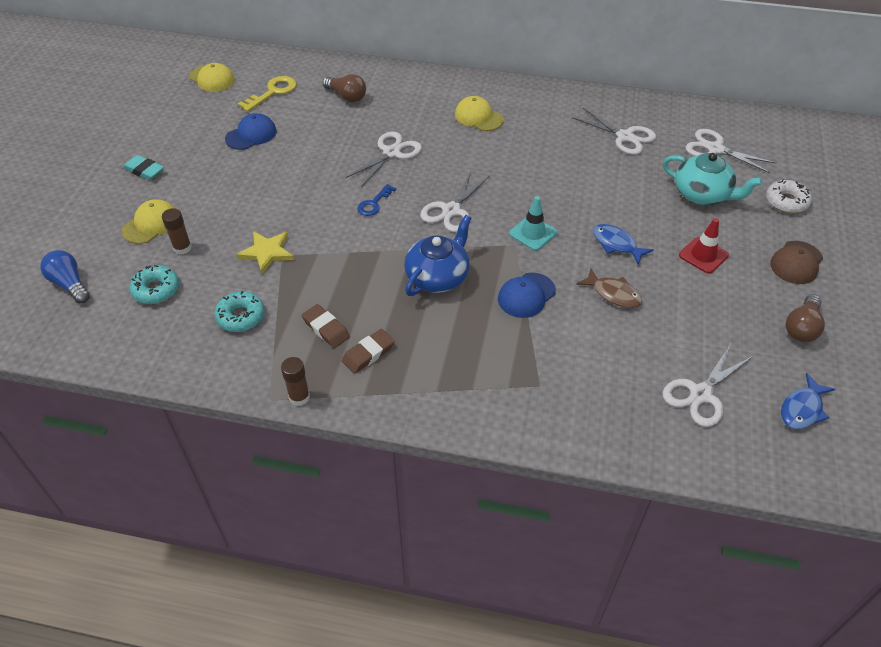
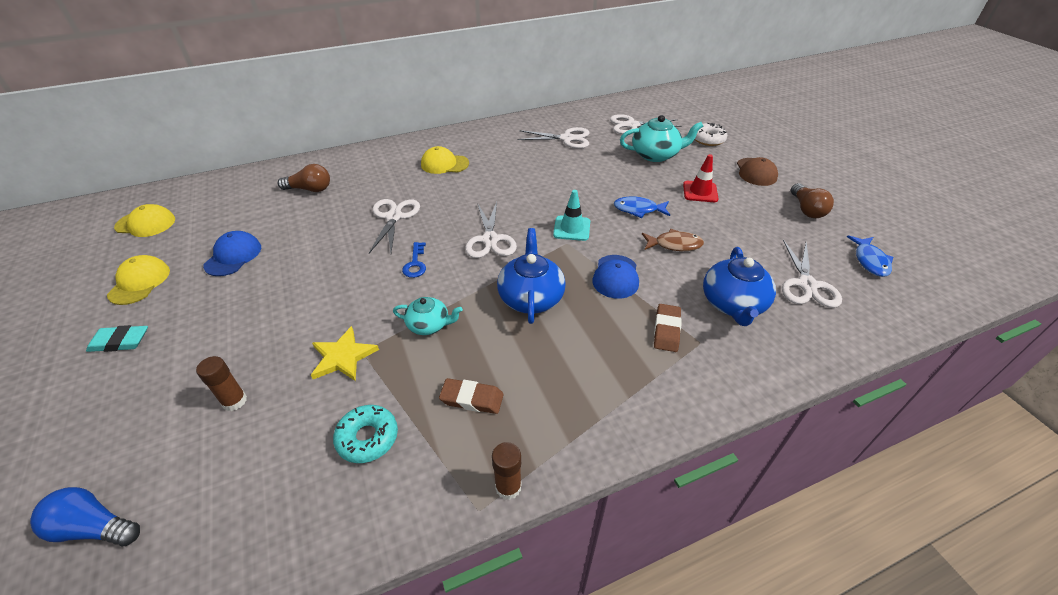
camera: 35 degrees left, 5 degrees down
yellow cap [122,199,174,244] -> yellow cap moved to [107,255,170,305]
turquoise donut [129,265,179,304] -> none
yellow key [238,76,296,112] -> none
brown eraser [342,329,395,374] -> brown eraser moved to [654,304,682,352]
none -> turquoise teapot [393,297,463,335]
none -> blue teapot [703,247,776,326]

